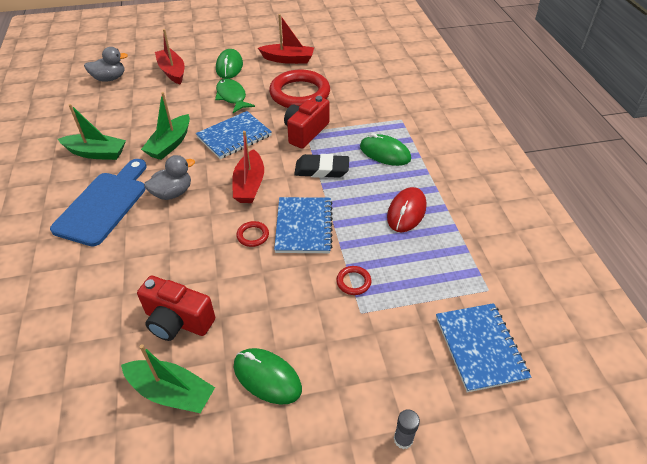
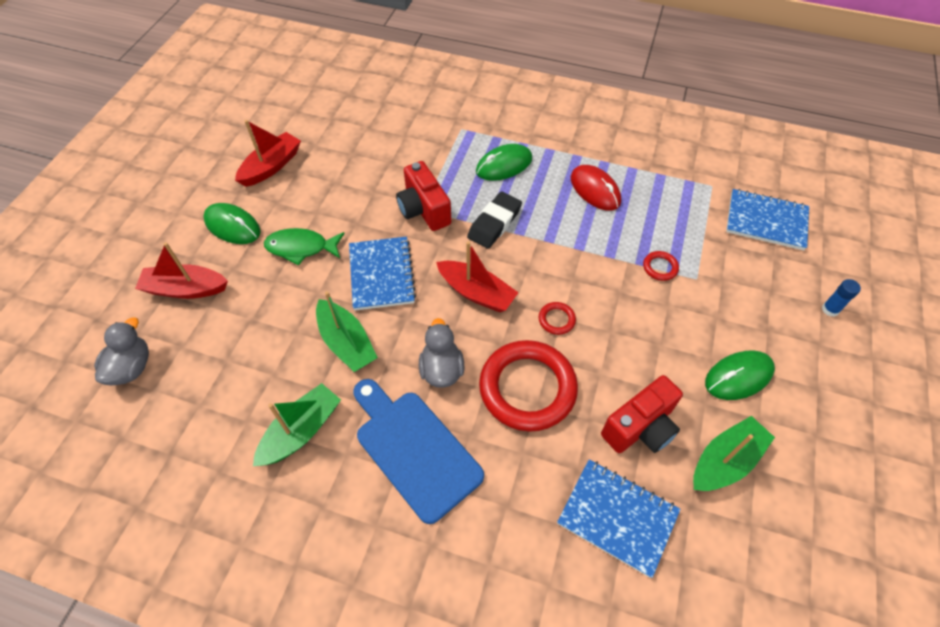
camera: 60 degrees left, 10 degrees up
red ring [269,70,330,108] -> red ring moved to [479,340,578,432]
blue notebook [274,197,333,253] -> blue notebook moved to [557,459,681,578]
grey glue stick [394,409,420,449] -> blue glue stick [822,279,861,316]

